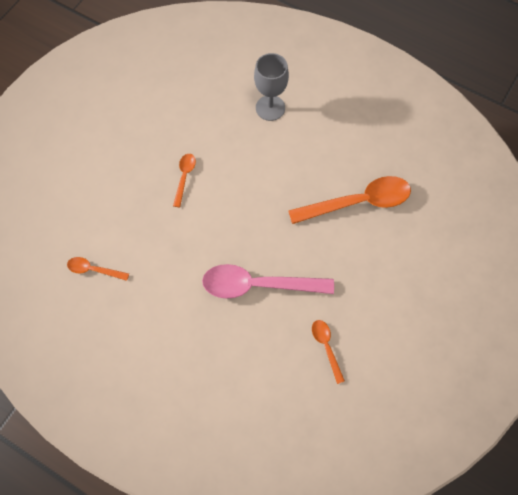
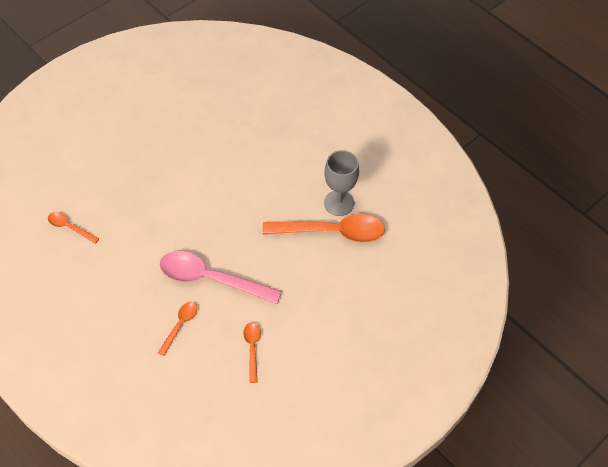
camera: 15 degrees right, 10 degrees down
orange spoon [173,154,196,208] -> orange spoon moved to [158,302,197,356]
grey goblet [254,53,289,121] -> grey goblet moved to [324,150,359,216]

